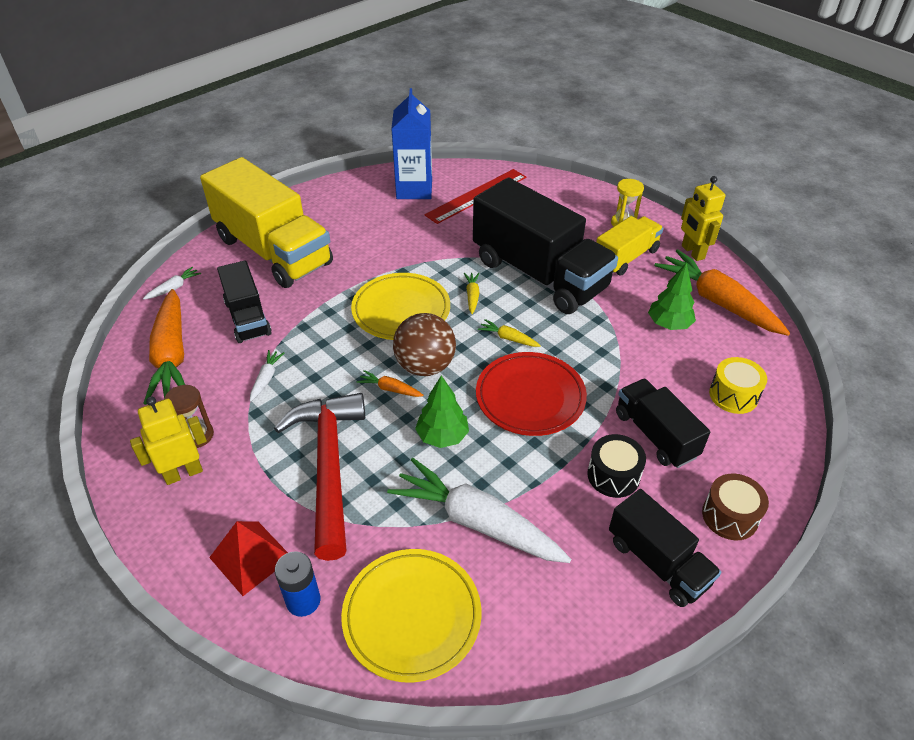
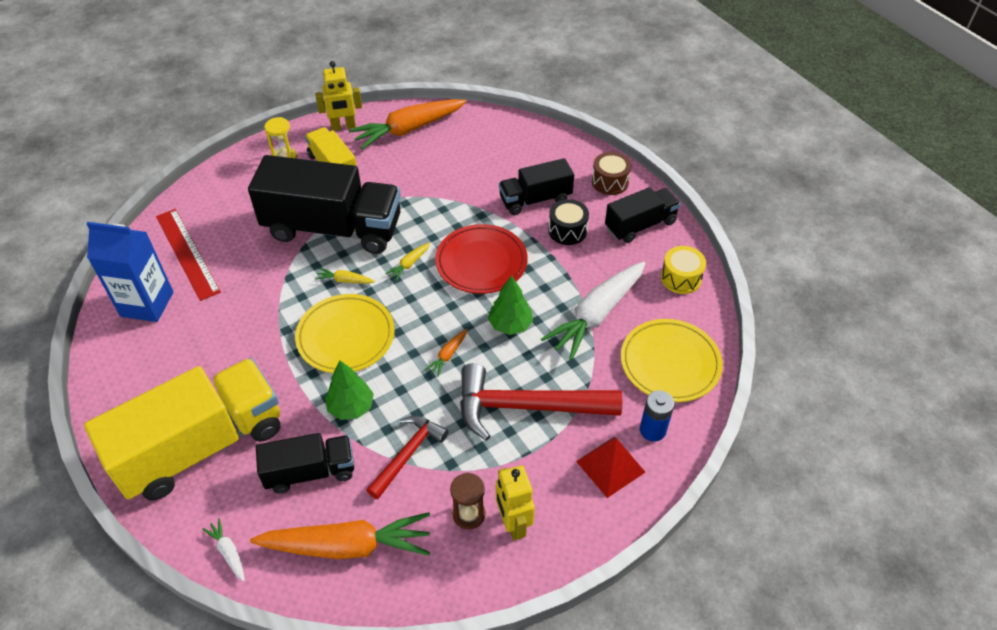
camera: 80 degrees left, 5 degrees up
white carrot [250,350,284,402] -> red hammer [366,416,449,499]
brown ball [393,313,456,376] -> none
black truck [473,178,618,314] -> black truck turned 45 degrees clockwise [248,155,401,254]
green tree [648,263,696,330] -> green tree moved to [325,360,374,420]
yellow drum [709,357,767,414] -> yellow drum moved to [661,246,706,294]

